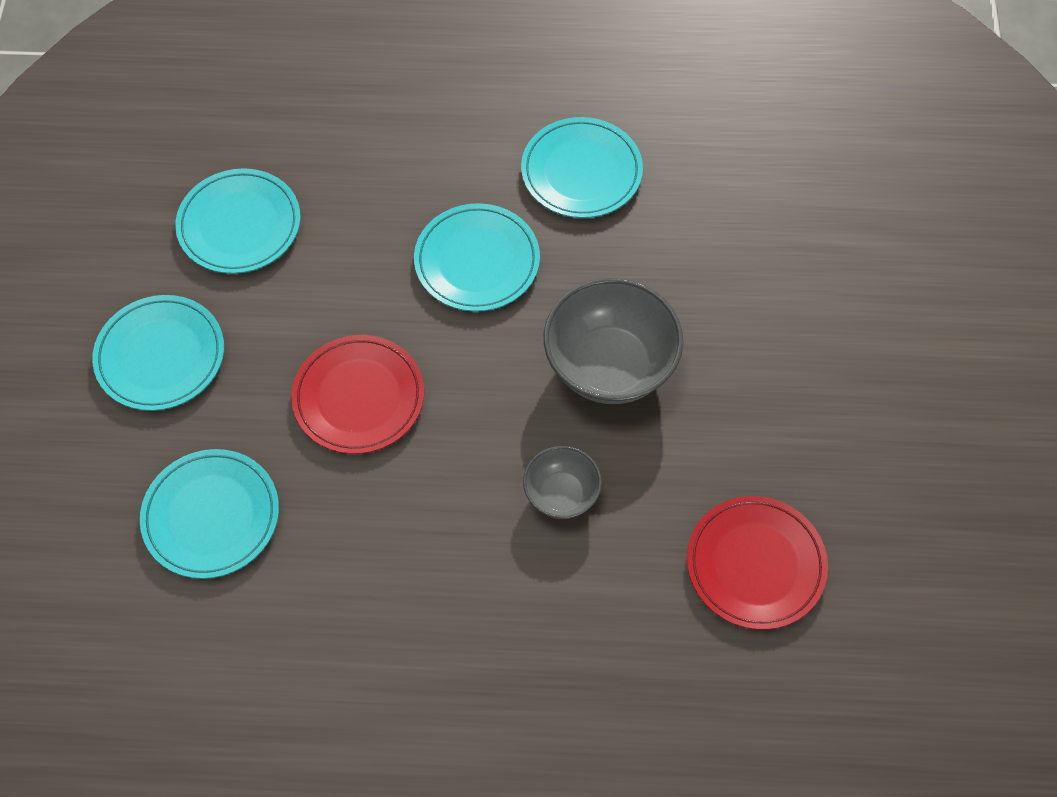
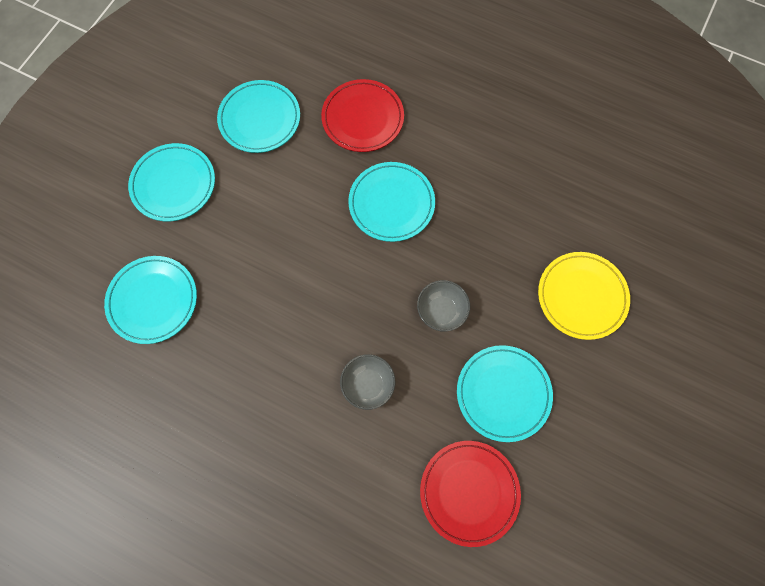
camera: 25 degrees right, 10 degrees up
red plate [291,335,424,454] -> red plate moved to [321,79,404,152]
turquoise plate [521,117,643,218] -> turquoise plate moved to [457,345,553,442]
grey bowl [544,278,683,404] -> grey bowl [417,280,470,332], size x0.55
none -> yellow plate [538,252,630,340]

